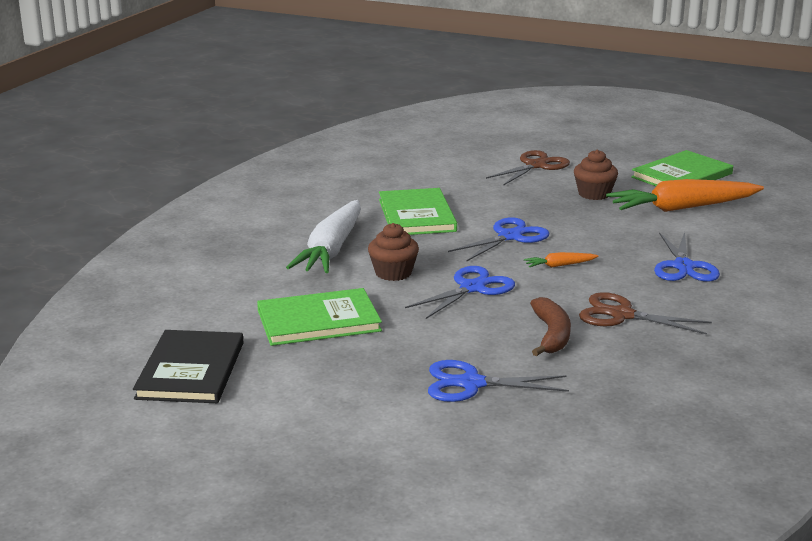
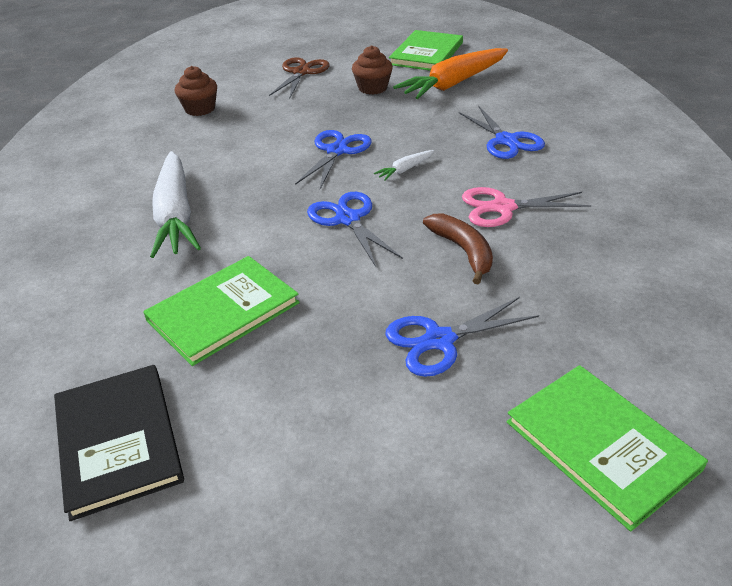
camera: 25 degrees left, 15 degrees up
brown cupcake [368,223,419,281] -> brown cupcake moved to [175,66,217,116]
green book [379,188,457,235] -> green book moved to [507,365,708,532]
blue scissors [405,266,515,319] -> blue scissors turned 45 degrees counterclockwise [307,192,403,267]
orange carrot [524,252,598,268] -> white carrot [374,150,434,181]
brown scissors [579,292,712,335] -> pink scissors [462,187,591,227]

